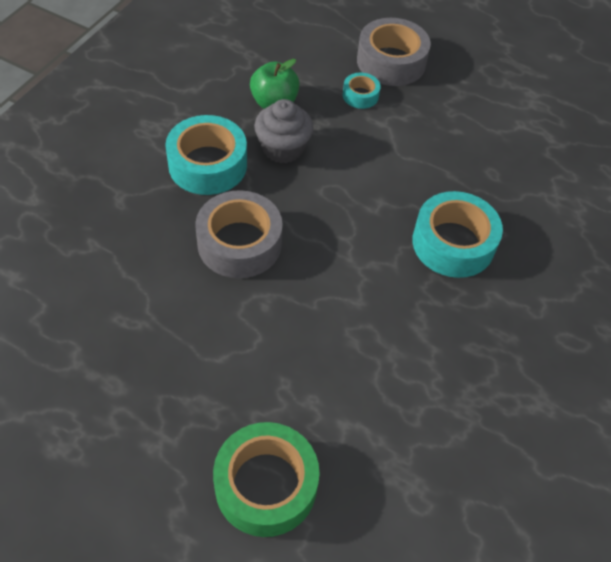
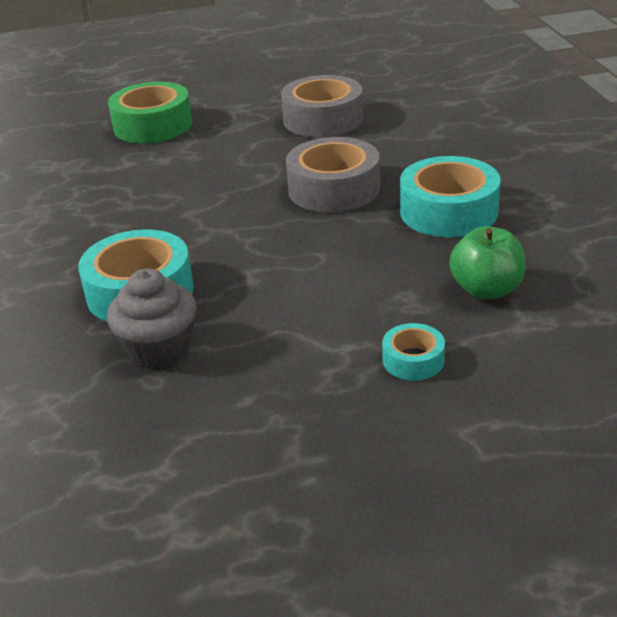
camera: 145 degrees right, 20 degrees down
grey cupcake [254,99,313,163] -> grey cupcake moved to [107,268,197,368]
grey tape [357,18,431,86] -> grey tape moved to [281,75,363,137]

